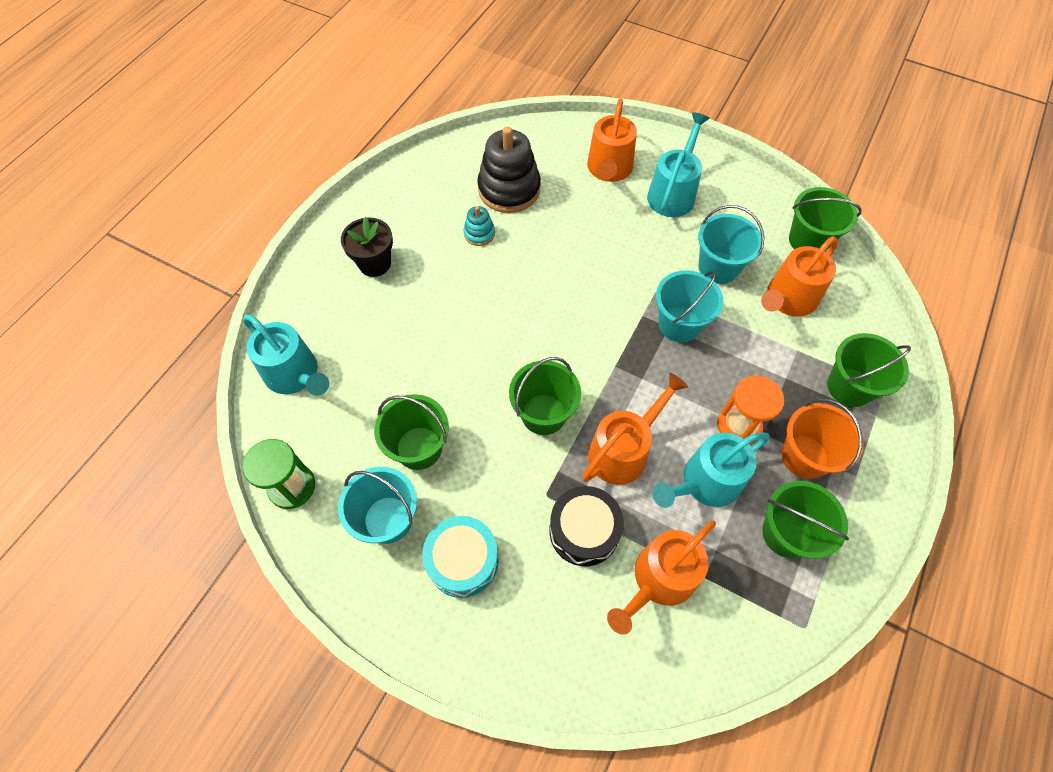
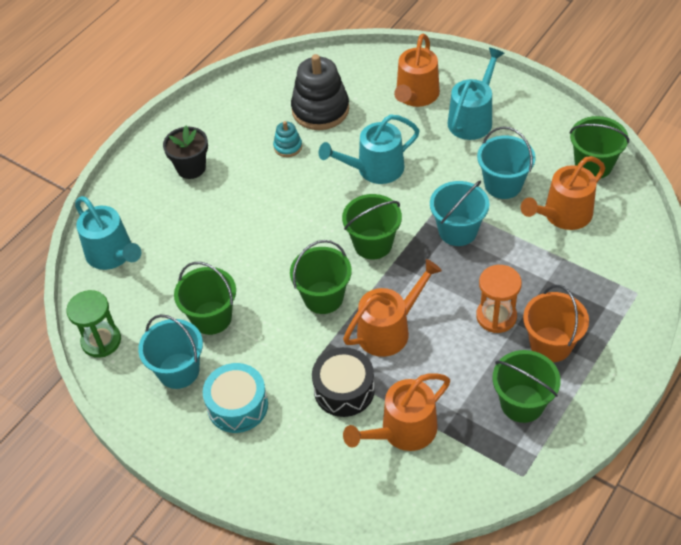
camera: 10 degrees right, 10 degrees down
turquoise watering can [653,432,770,508] -> turquoise watering can moved to [319,114,420,184]
green bucket [827,333,911,407] -> green bucket moved to [342,194,402,259]

